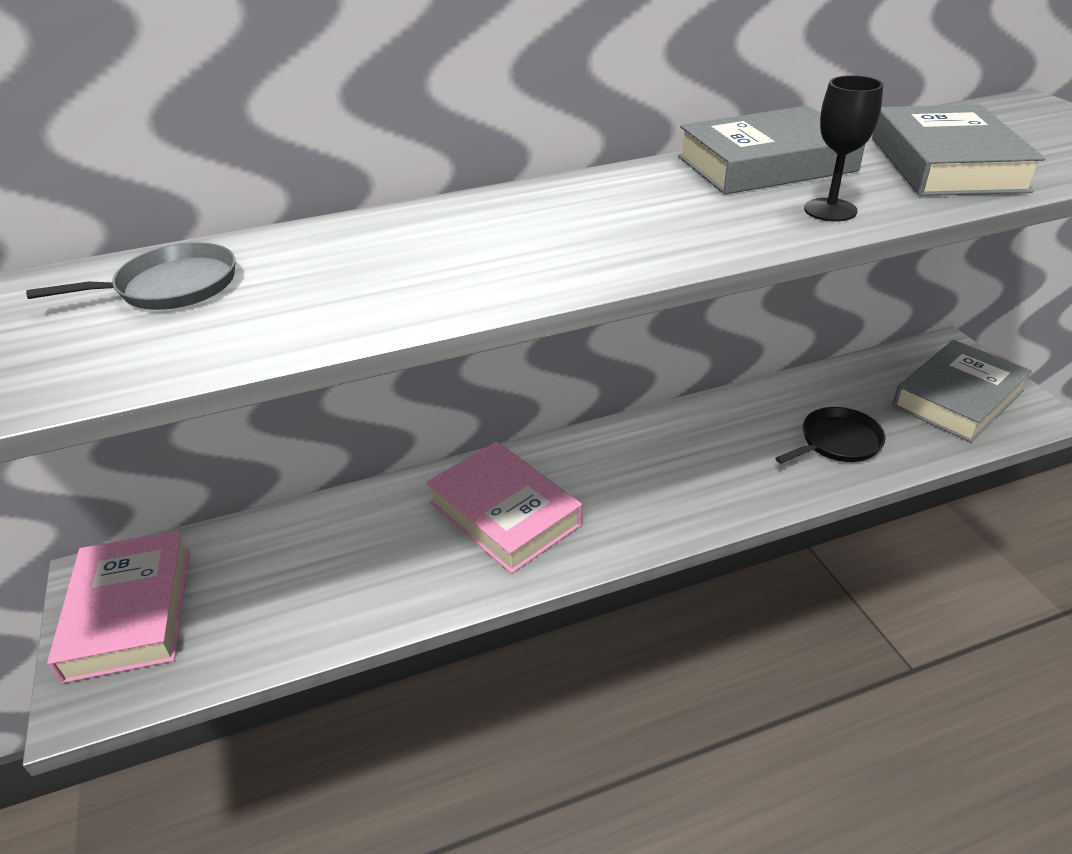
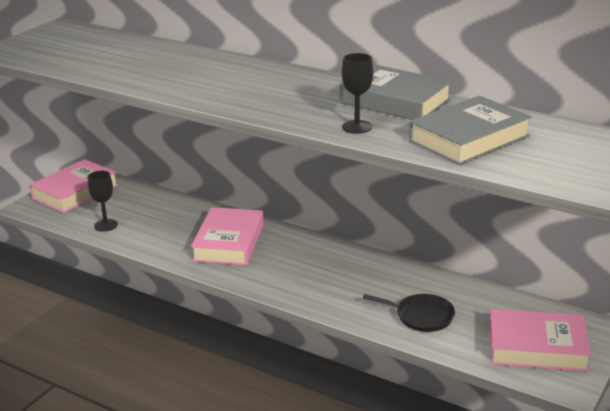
camera: 50 degrees right, 10 degrees down
grey pan [26,242,236,310] -> none
grey book [892,340,1032,443] -> pink book [489,309,591,372]
none -> black goblet [88,171,118,232]

